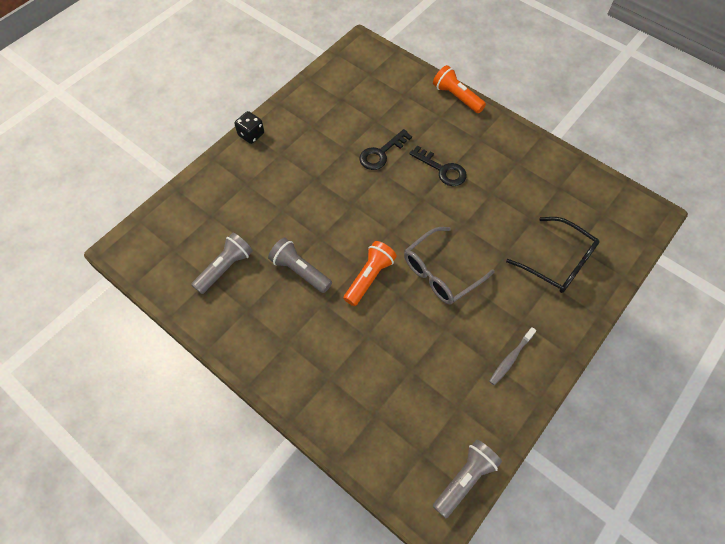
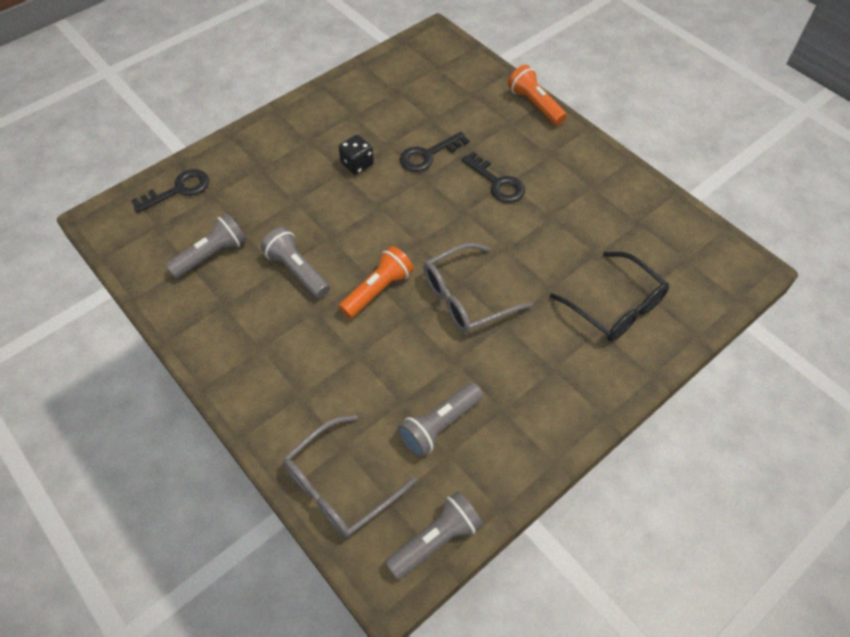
camera: 10 degrees right, 5 degrees down
black dice [234,111,264,144] -> black dice moved to [339,135,374,175]
grey toothbrush [489,327,536,385] -> none
none -> black key [131,169,209,213]
none -> grey glasses [283,415,417,538]
none -> grey flashlight [398,383,483,457]

